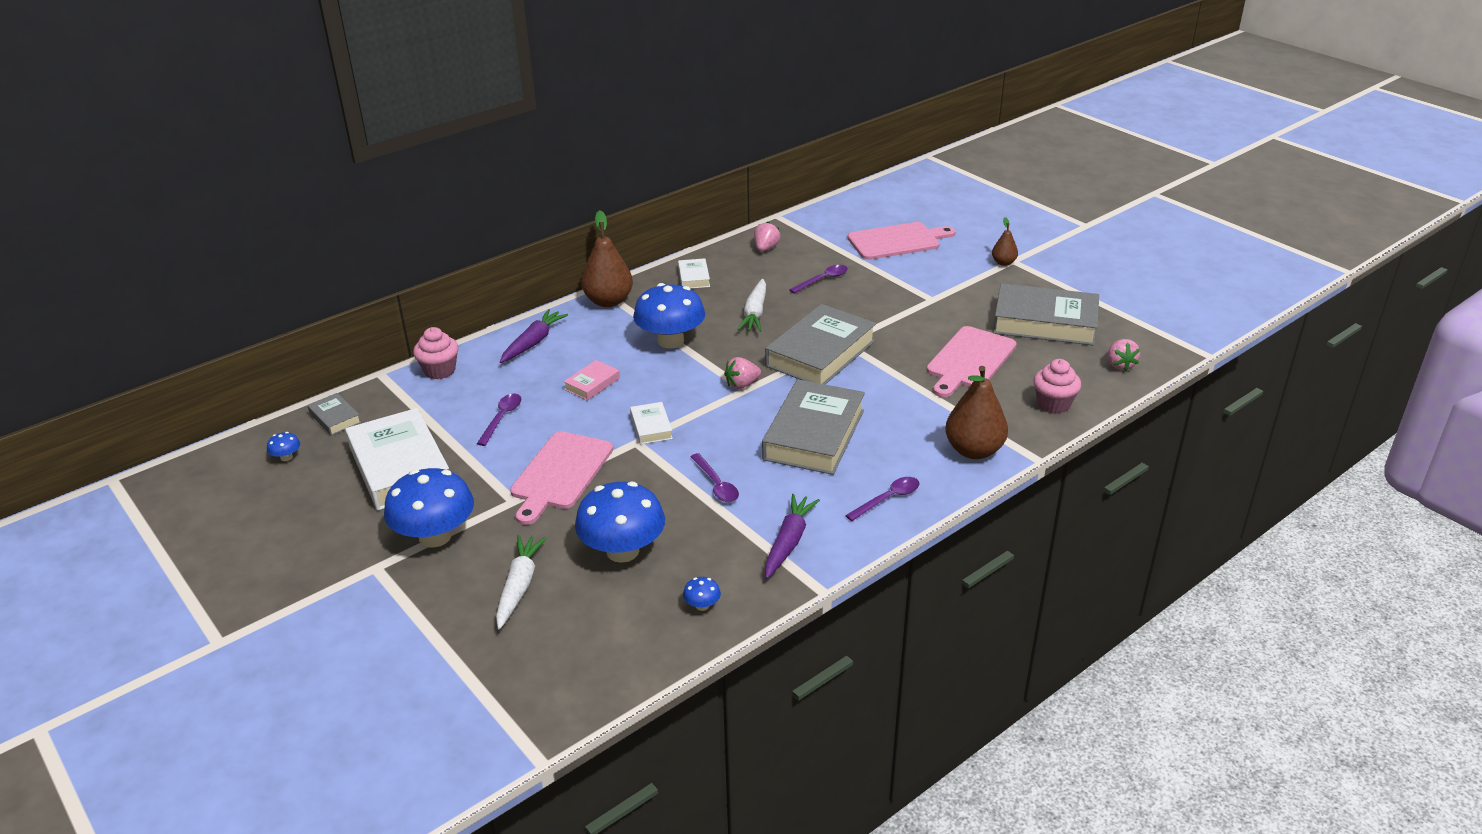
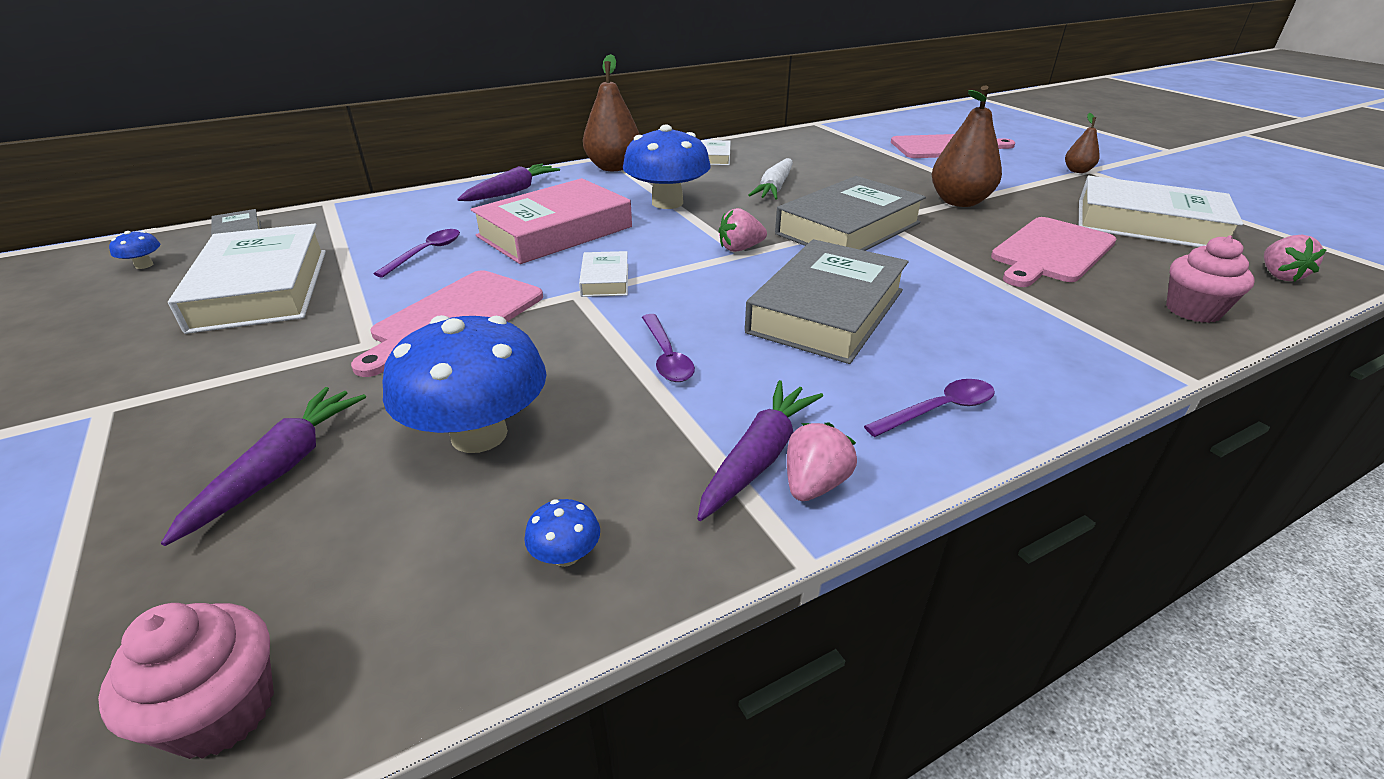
camera: 10 degrees right, 0 degrees up
blue mushroom [384,468,474,548] -> none
pink cupcake [413,327,458,379] -> pink cupcake moved to [98,603,274,759]
white carrot [496,535,547,629] -> purple carrot [161,387,366,546]
pink book [563,360,620,401] -> pink book [471,178,632,264], size x2.17
pink strawberry [754,222,781,251] -> pink strawberry moved to [787,422,857,501]
purple spoon [789,265,848,293] -> none
brown pear [945,366,1008,459] -> brown pear moved to [932,86,1002,207]
grey book [993,283,1099,346] -> white book [1079,176,1243,247]

